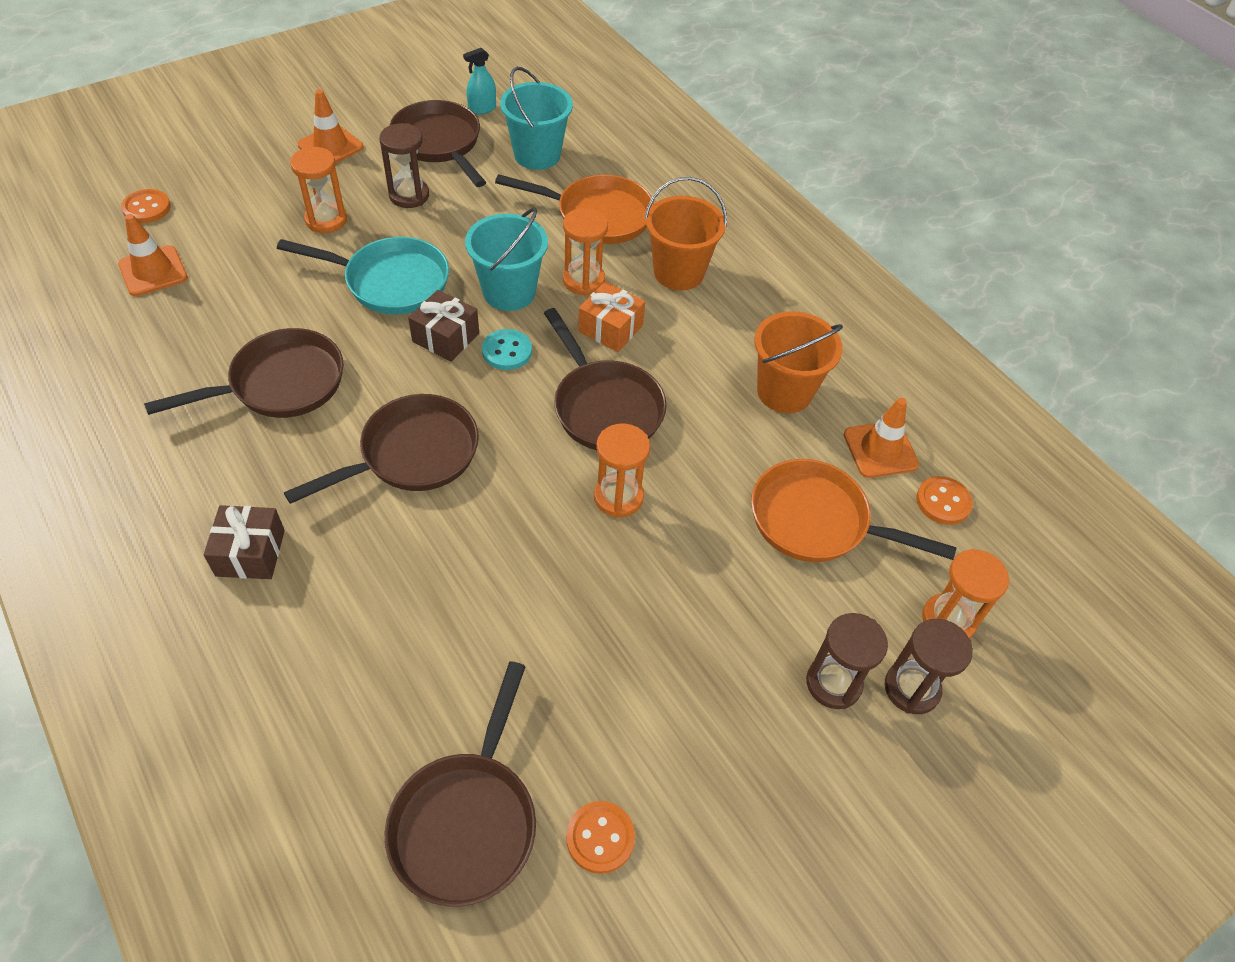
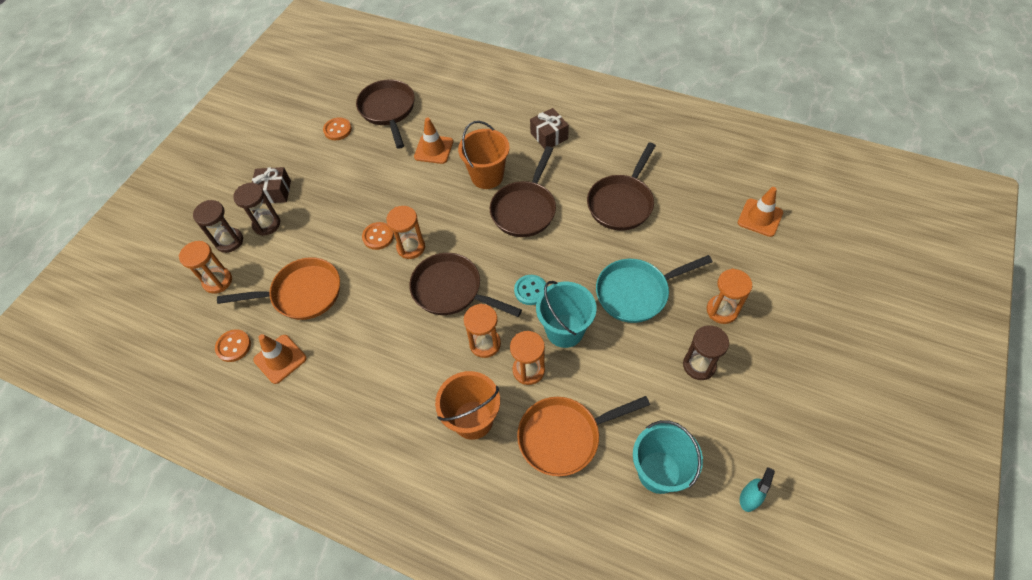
camera: 155 degrees right, 5 degrees up
orange button [121,189,171,223] -> orange button moved to [362,222,394,250]
orange traffic cone [298,90,364,163] -> orange traffic cone moved to [414,118,453,164]
brown pan [389,100,486,187] -> none
brown gift [408,290,479,362] -> brown gift moved to [252,167,291,204]
orange gift [578,281,645,352] -> orange hourglass [464,304,501,358]
orange bucket [754,311,843,413] -> orange bucket moved to [458,121,510,189]

